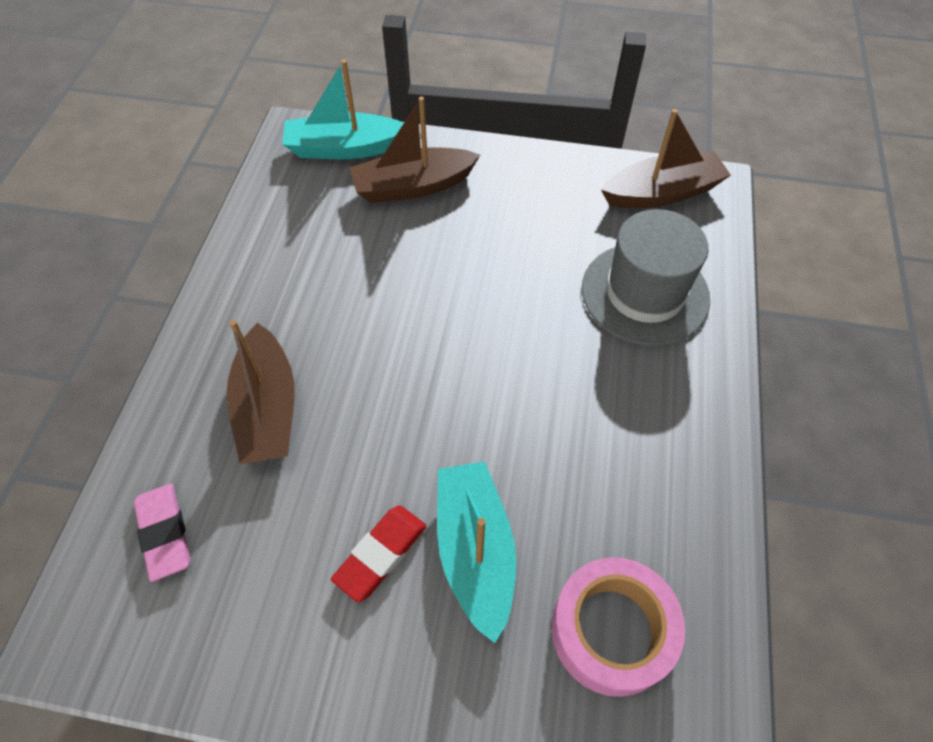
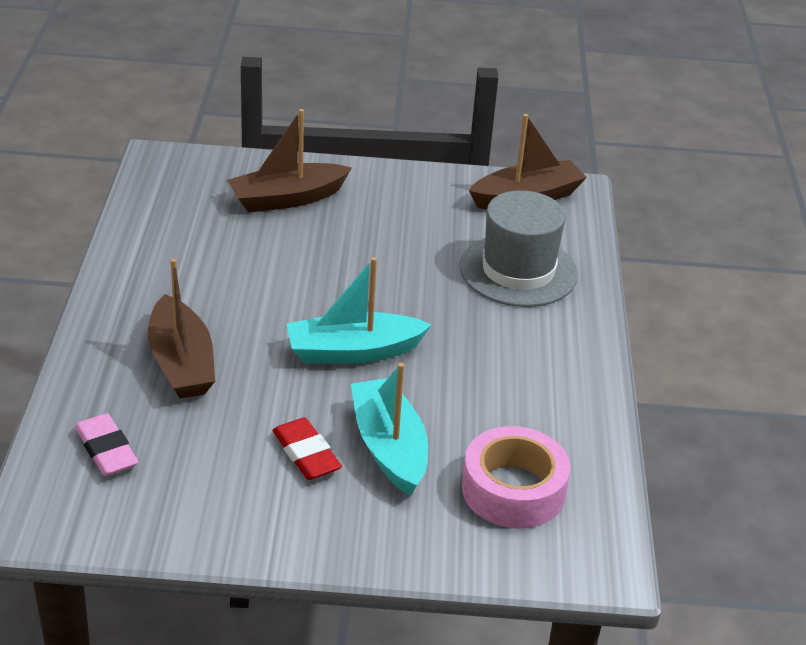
camera: 10 degrees left, 20 degrees down
turquoise boat [282,59,404,159] -> turquoise boat moved to [286,257,431,364]
red eraser [331,506,426,602] -> red eraser turned 60 degrees counterclockwise [272,417,342,480]

